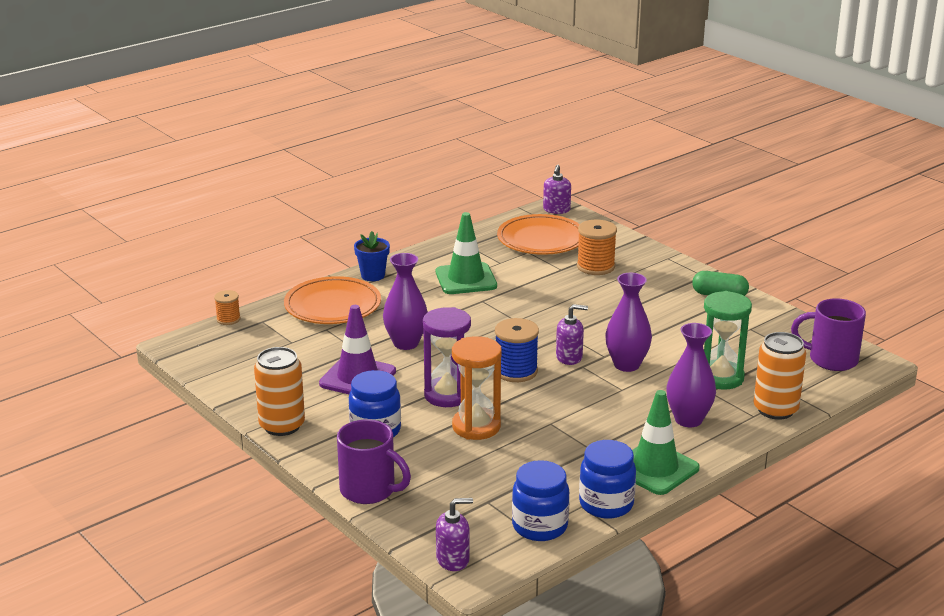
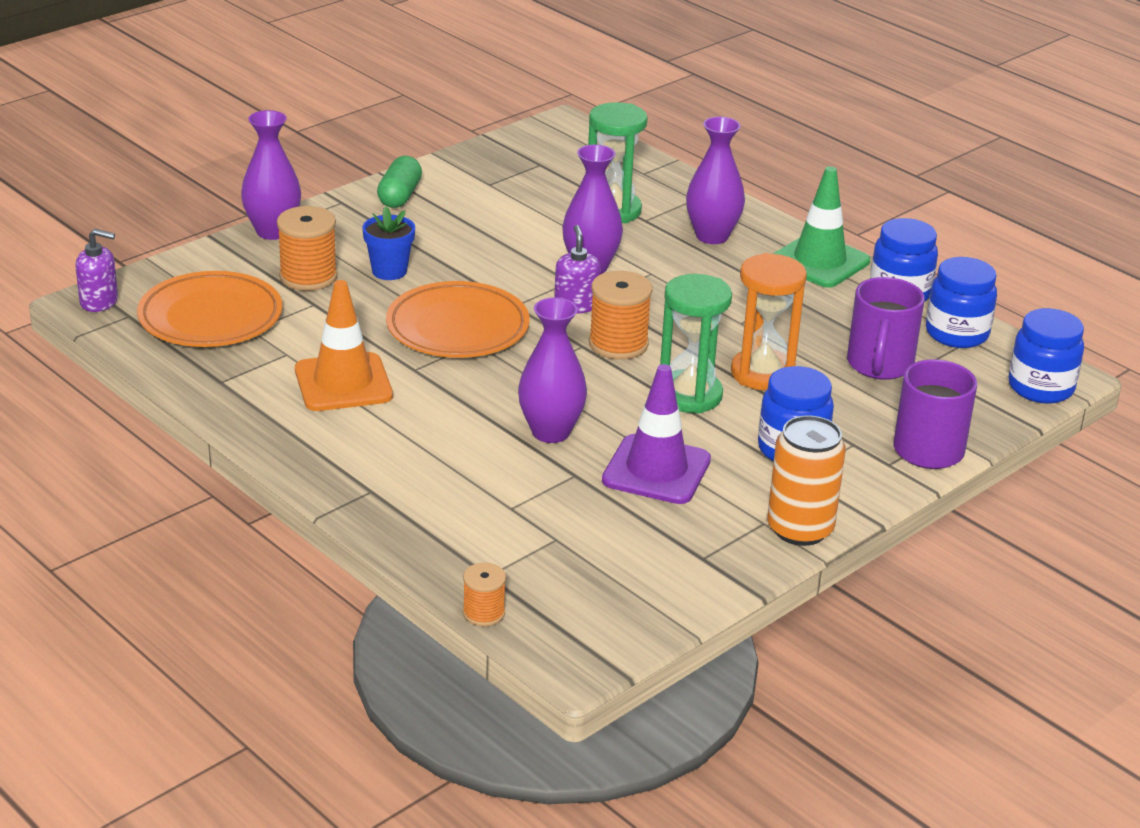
camera: 95 degrees left, 5 degrees up
orange plate [284,276,381,324] -> orange plate moved to [386,281,530,358]
blue flower pot [354,231,390,281] -> blue flower pot moved to [362,206,415,280]
purple hourglass [423,307,471,407] -> green hourglass [660,274,732,414]
green traffic cone [436,212,497,294] -> orange traffic cone [295,280,393,411]
purple soap dispenser [436,498,473,571] -> blue jar [1008,308,1084,404]
blue spool [495,318,539,382] -> orange spool [589,271,653,360]
orange can [754,332,806,420] -> none
purple mug [791,298,866,371] -> purple mug moved to [847,277,925,380]
none -> purple vase [241,110,301,240]

